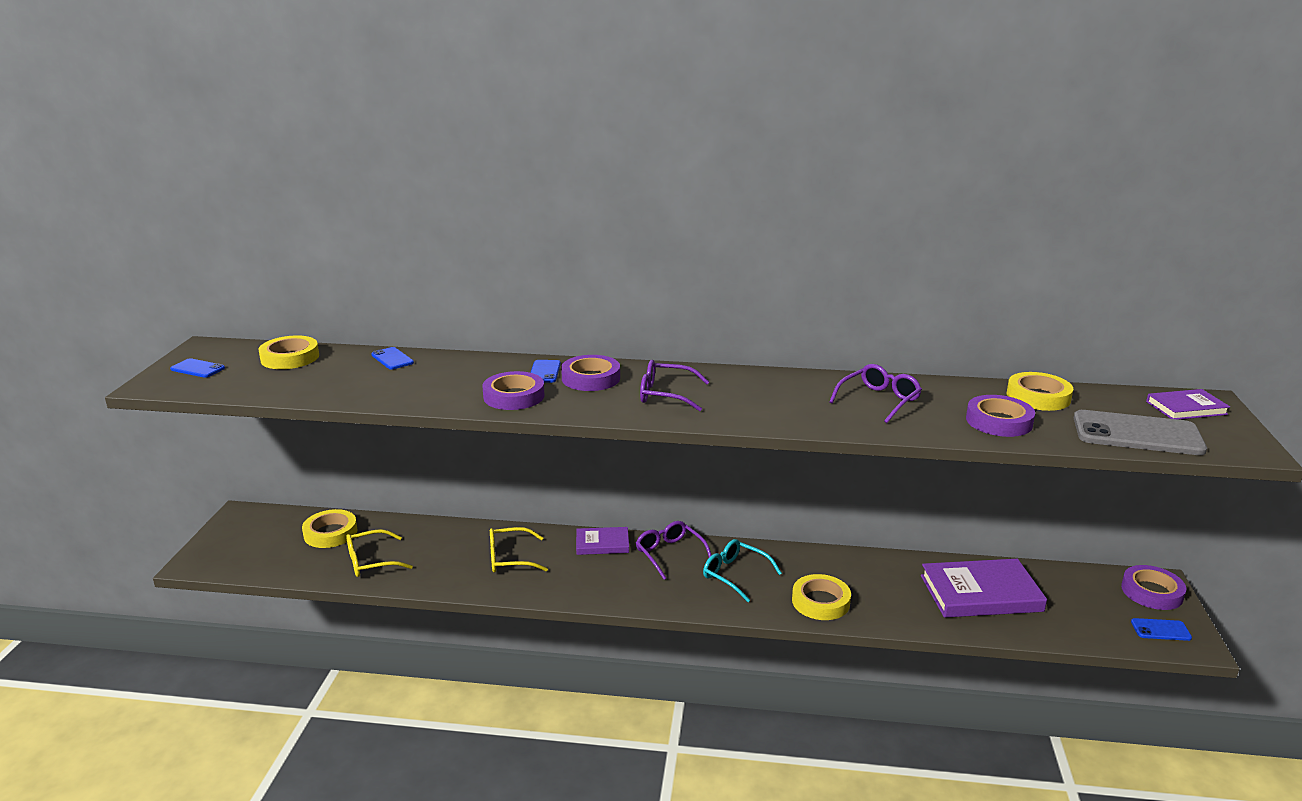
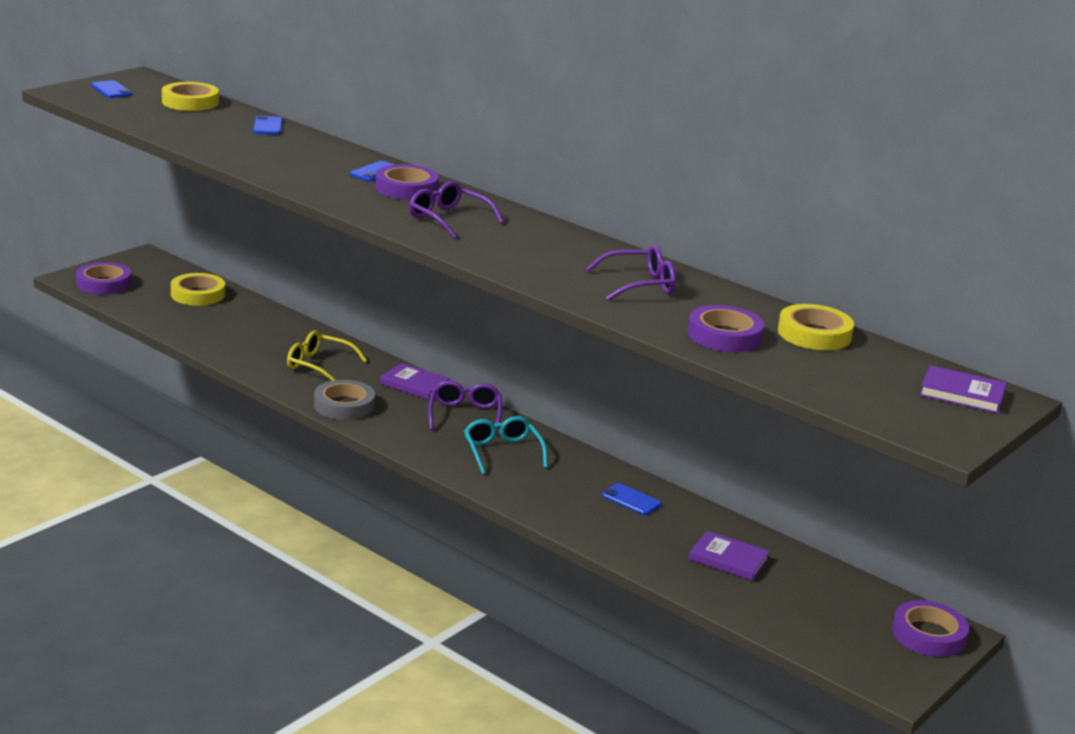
camera: 30 degrees right, 0 degrees up
yellow glasses [346,529,413,577] -> none
purple tape [482,371,545,410] -> purple tape moved to [76,262,132,294]
yellow tape [792,574,851,620] -> none
purple book [921,559,1047,618] -> purple book [689,531,770,581], size x0.55
grey phone [1074,410,1207,455] -> none
blue phone [1131,618,1192,641] -> blue phone moved to [602,483,662,515]
none -> grey tape [314,380,375,420]

